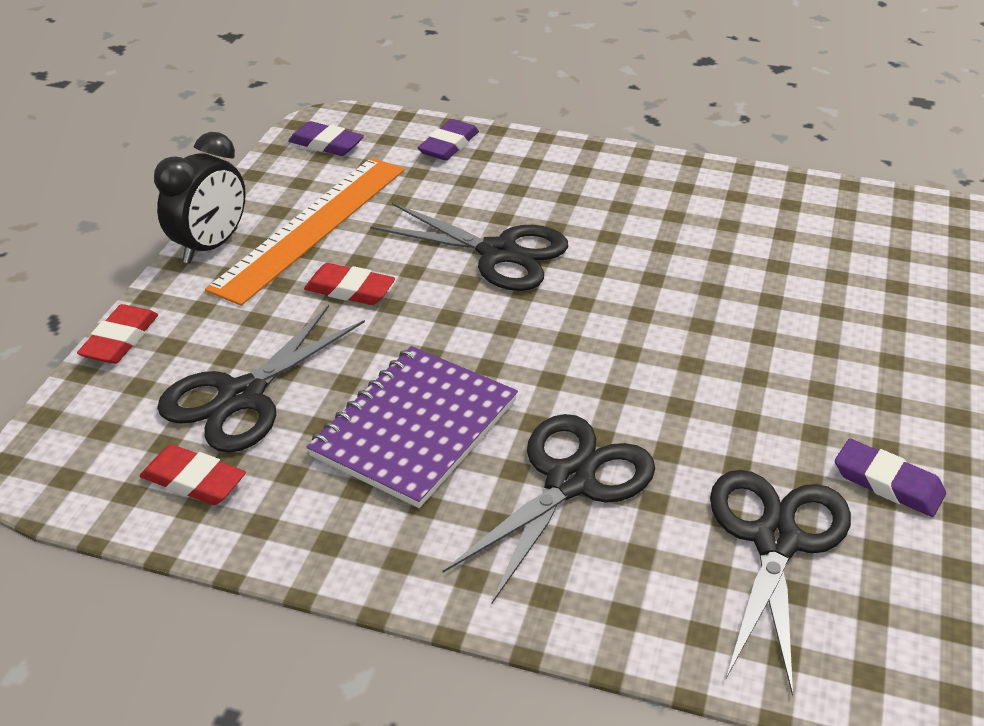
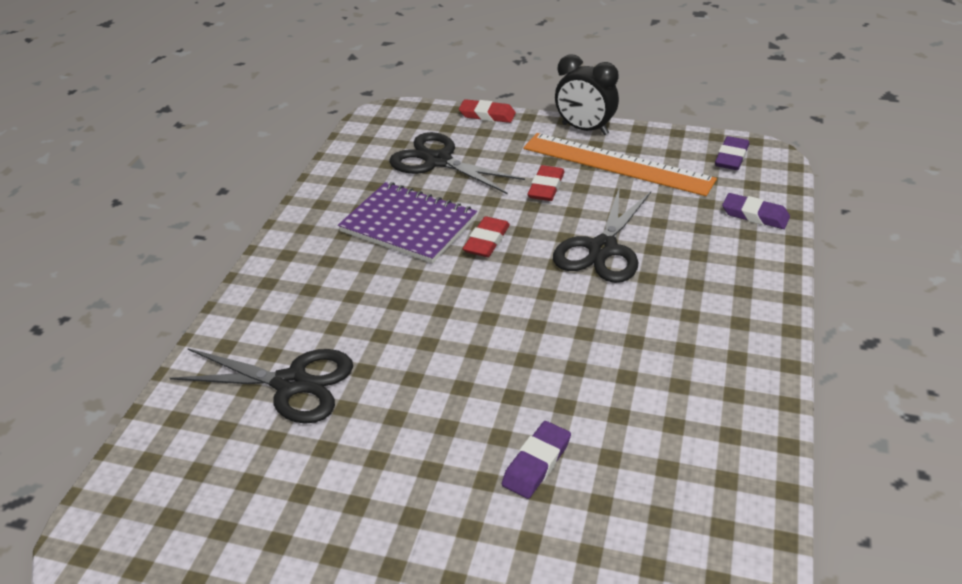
camera: 90 degrees right, 0 degrees up
red eraser [140,444,246,505] -> red eraser moved to [463,216,510,257]
black scissors [443,414,655,605] -> none
purple eraser [835,439,946,517] -> purple eraser moved to [502,421,571,499]

